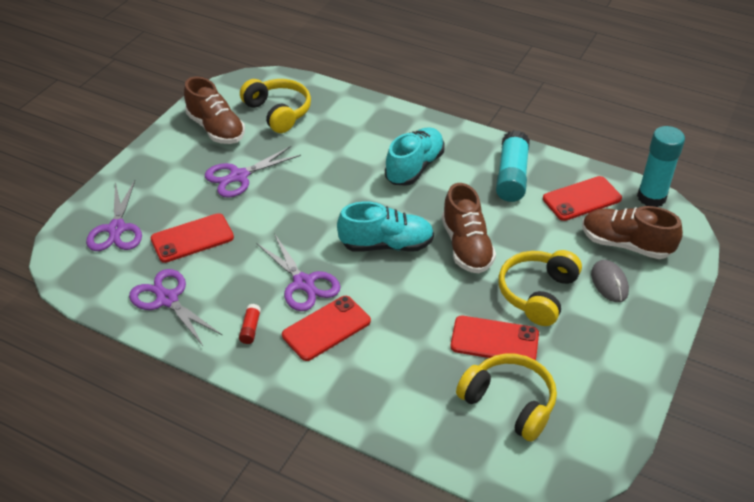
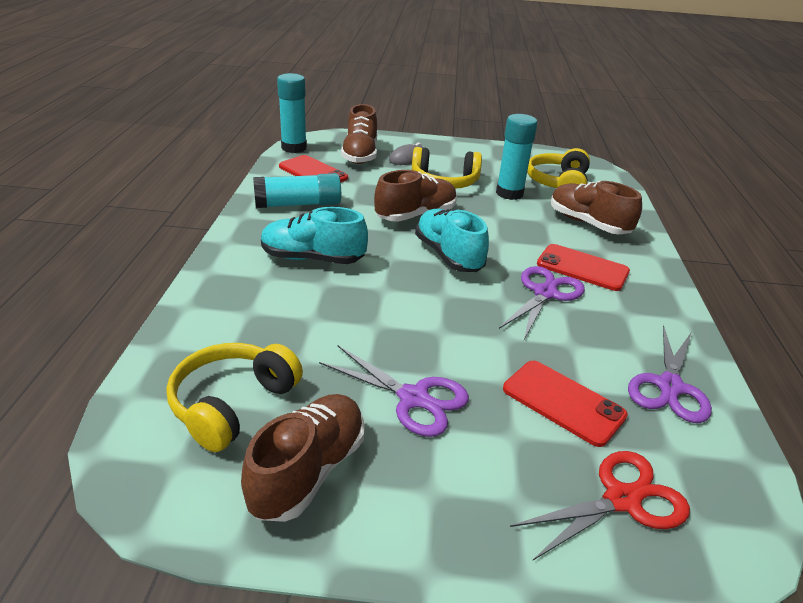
camera: 115 degrees left, 10 degrees down
purple scissors [86,180,142,251] -> red scissors [510,451,690,561]
red glue stick [239,304,261,344] -> none
red phone [450,316,539,360] -> turquoise glue stick [496,114,538,200]
none -> brown shoe [551,181,642,235]

